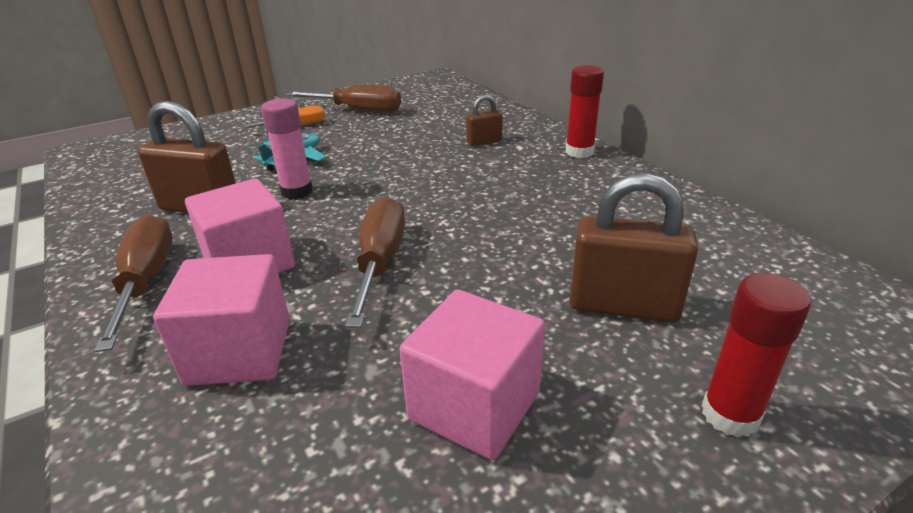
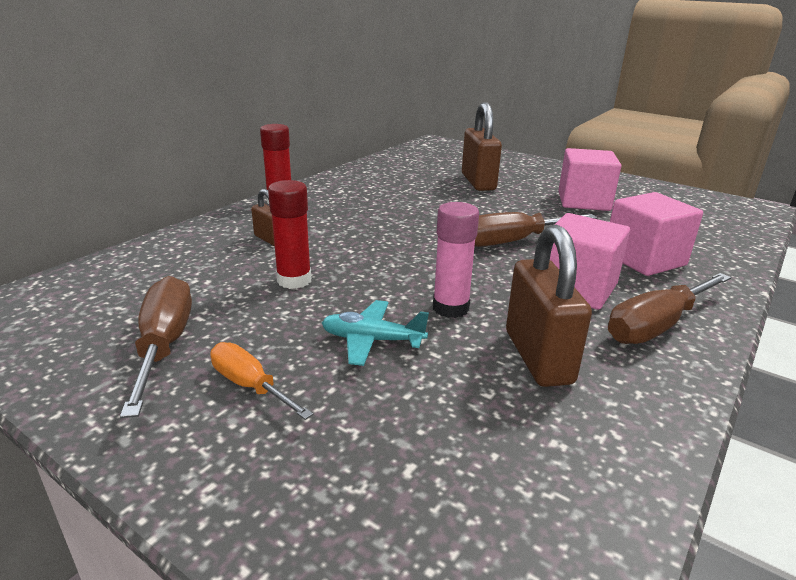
camera: 115 degrees left, 5 degrees down
red glue stick [702,273,811,437] -> red glue stick moved to [268,180,311,289]

